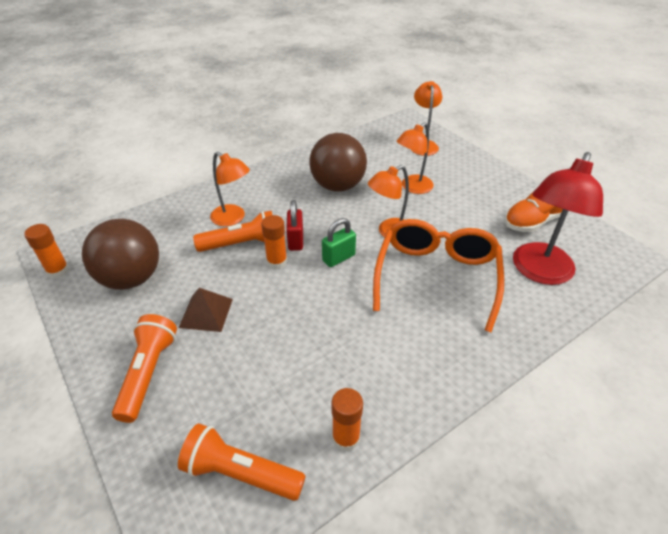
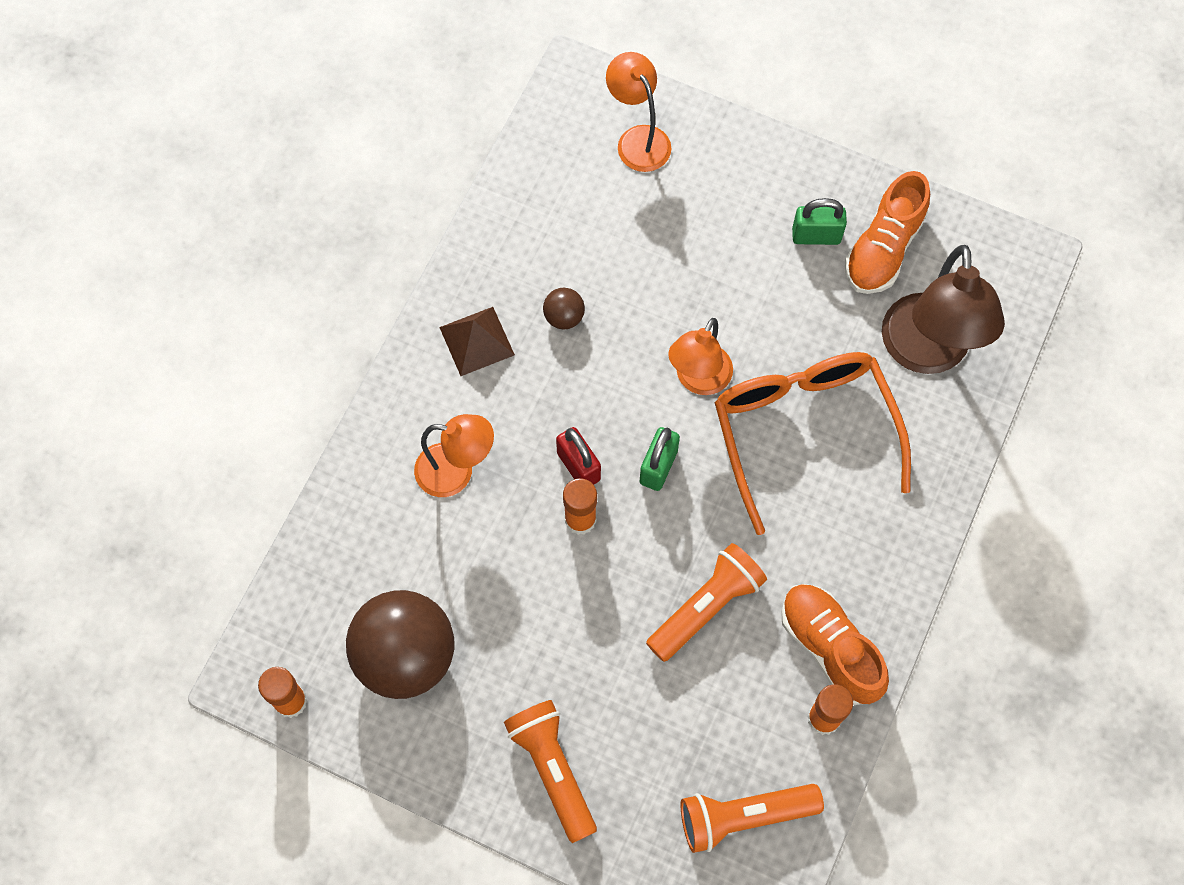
camera: 30 degrees left, 25 degrees up
brown pyramid [179,288,233,332] -> brown pyramid moved to [439,307,515,376]
orange flashlight [193,211,272,252] -> orange flashlight moved to [646,543,767,662]
brown ball [309,133,367,192] -> brown ball [543,288,585,329], size x0.42
orange lamp [397,122,434,194] -> none
red lamp [513,152,603,285] -> brown lamp [882,245,1005,374]
none -> orange shoe [781,584,889,705]
none -> green padlock [792,198,847,245]

